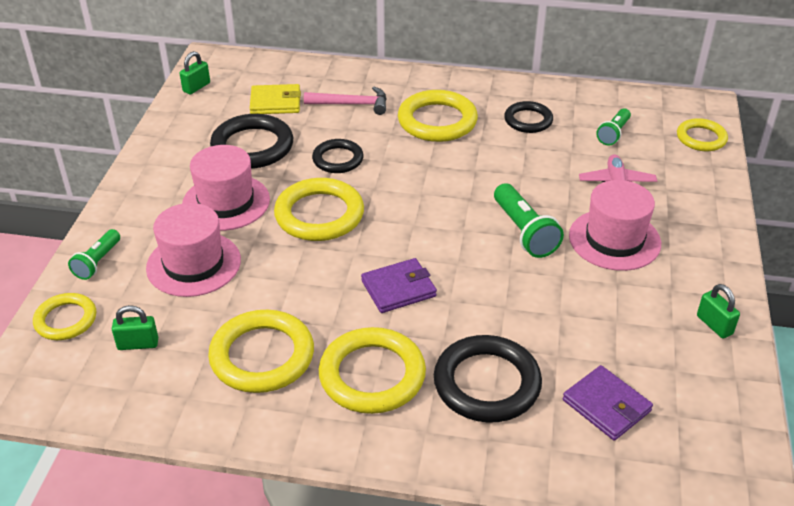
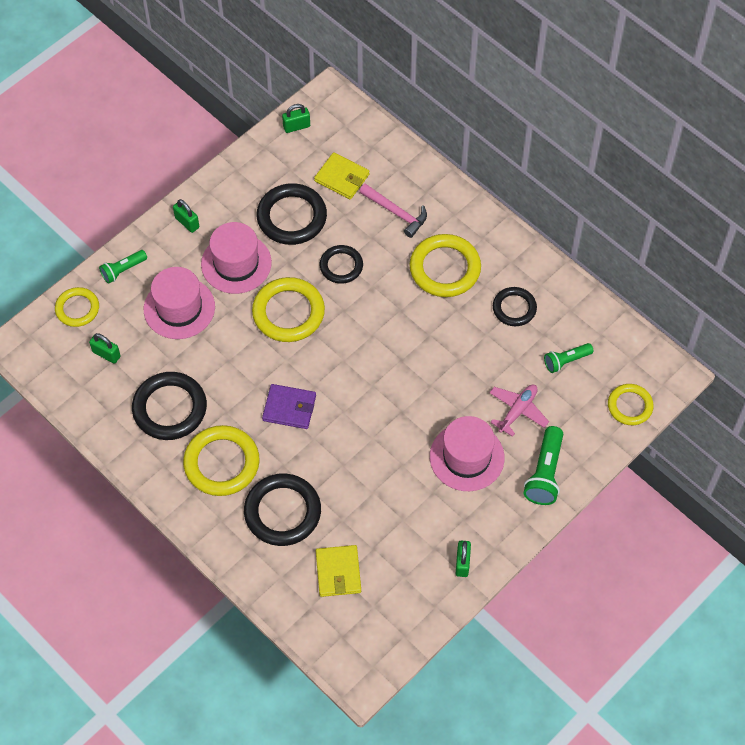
camera: 35 degrees right, 20 degrees up
yellow ring [208,310,314,393] -> black ring [132,372,207,440]
green flashlight [494,183,564,258] -> green flashlight moved to [524,426,563,505]
purple wallet [563,365,653,441] -> yellow wallet [316,545,361,597]
none -> green padlock [173,199,199,233]

